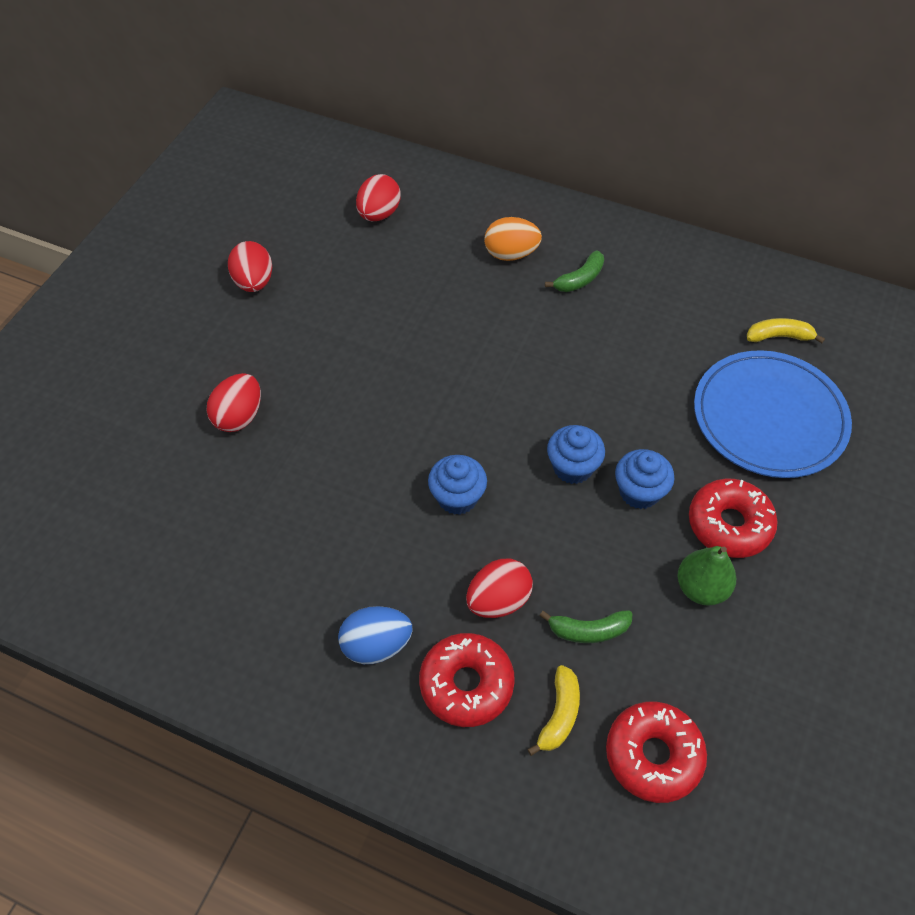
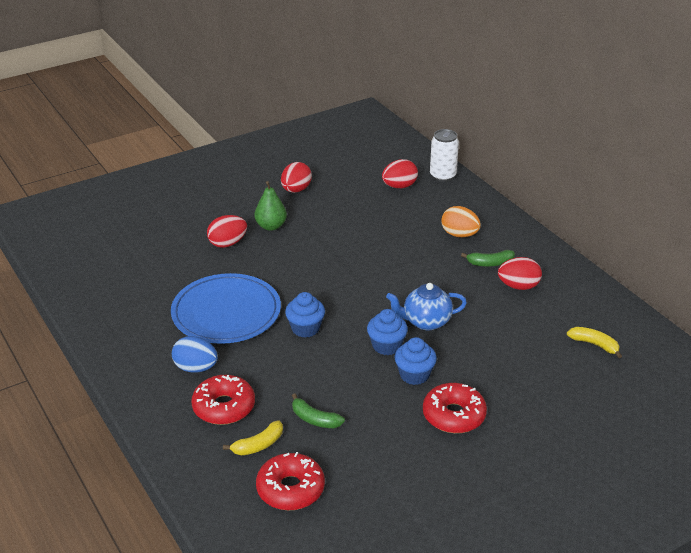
camera: 35 degrees right, 20 degrees down
red egg [466,559,533,618] -> red egg moved to [498,257,542,290]
green pear [678,546,736,606] -> green pear moved to [254,181,287,231]
blue plate [694,350,852,478] -> blue plate moved to [171,273,281,344]
none -> blue teapot [386,283,467,330]
none -> white can [430,129,459,182]

